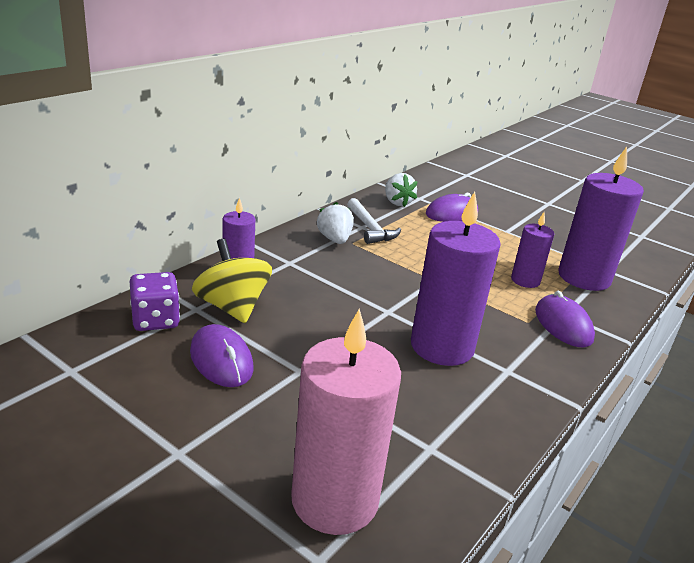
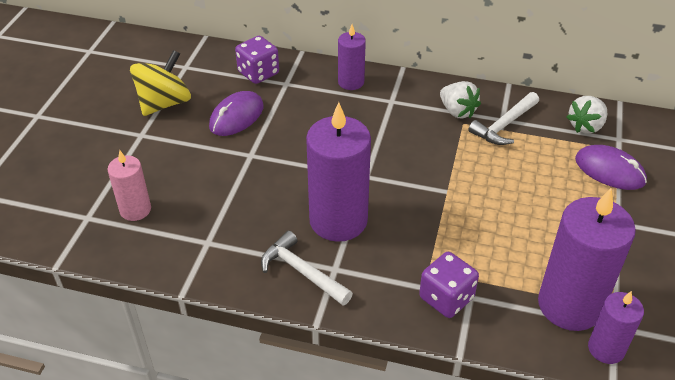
camera: 70 degrees right, 15 degrees up
yellow spinning top [192,239,272,323] -> yellow spinning top moved to [130,50,191,116]
pink candle [291,309,401,535] -> pink candle [108,150,151,221], size x0.54
white strawberry [317,202,354,244] -> white strawberry turned 90 degrees clockwise [440,81,481,118]
purple candle [511,212,554,288] -> purple candle moved to [588,291,644,364]
purple mouse [535,291,595,347] -> purple dice [419,252,479,318]
none -> white hammer [261,231,353,305]

